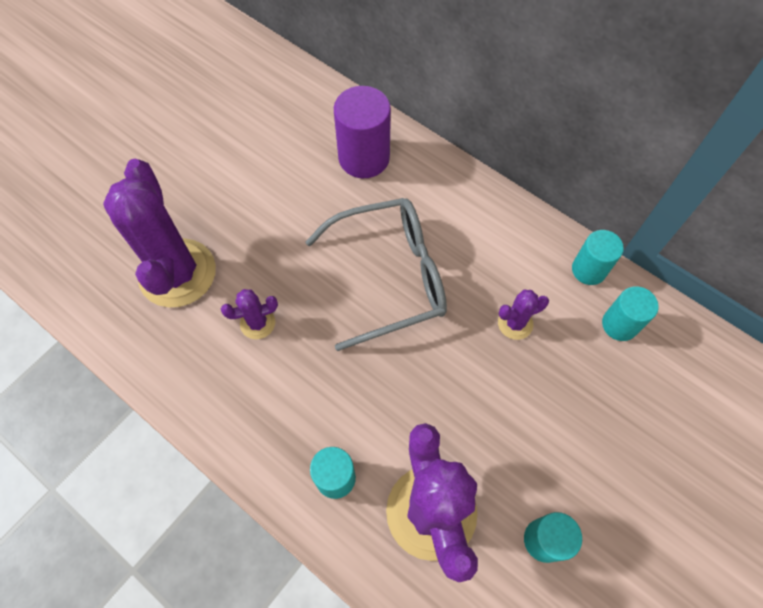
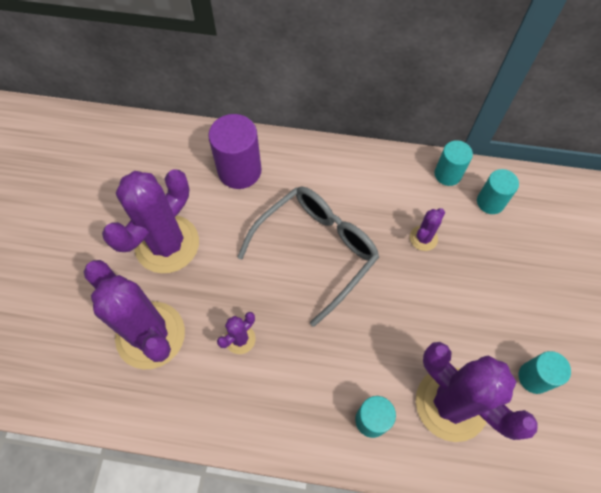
camera: 30 degrees left, 0 degrees up
none -> purple cactus [102,169,199,273]

